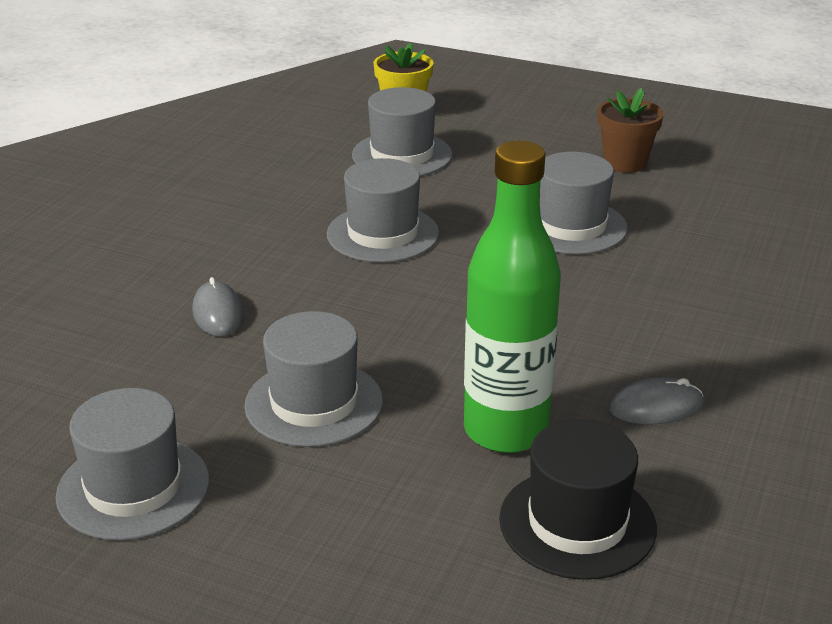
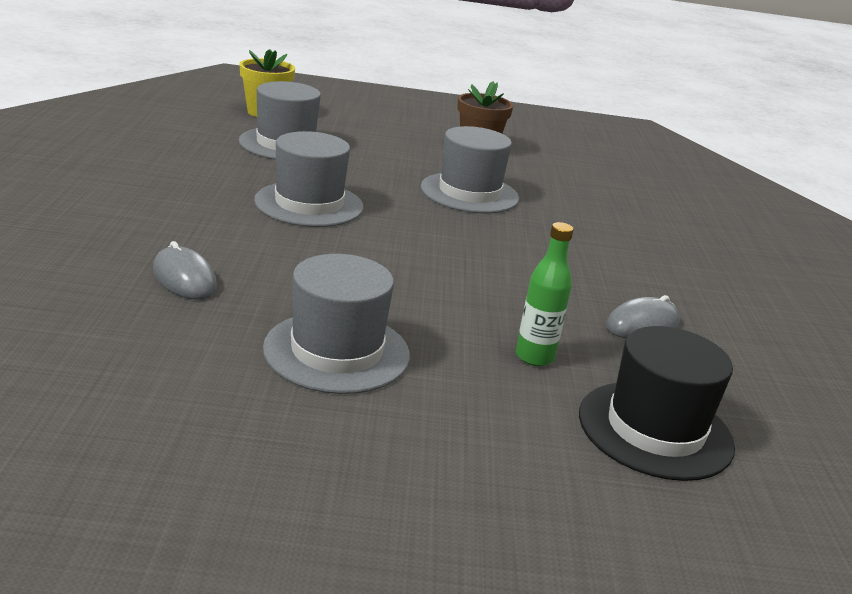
camera: 25 degrees left, 5 degrees down
grey hat [56,388,210,541] -> none
green bottle [464,141,561,453] -> green bottle [516,222,574,366], size x0.47

